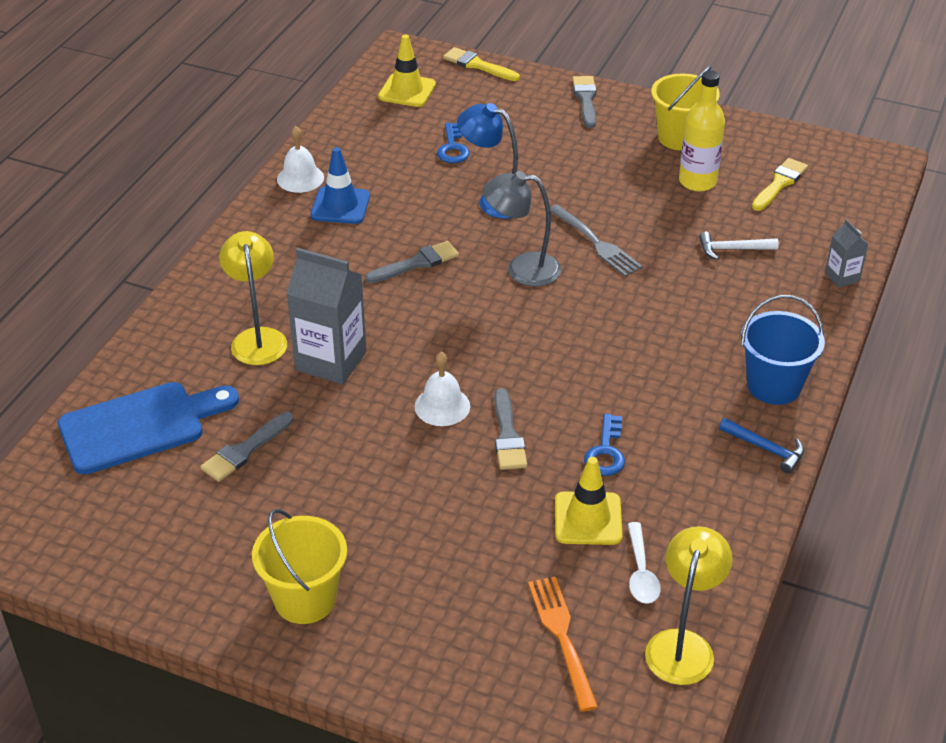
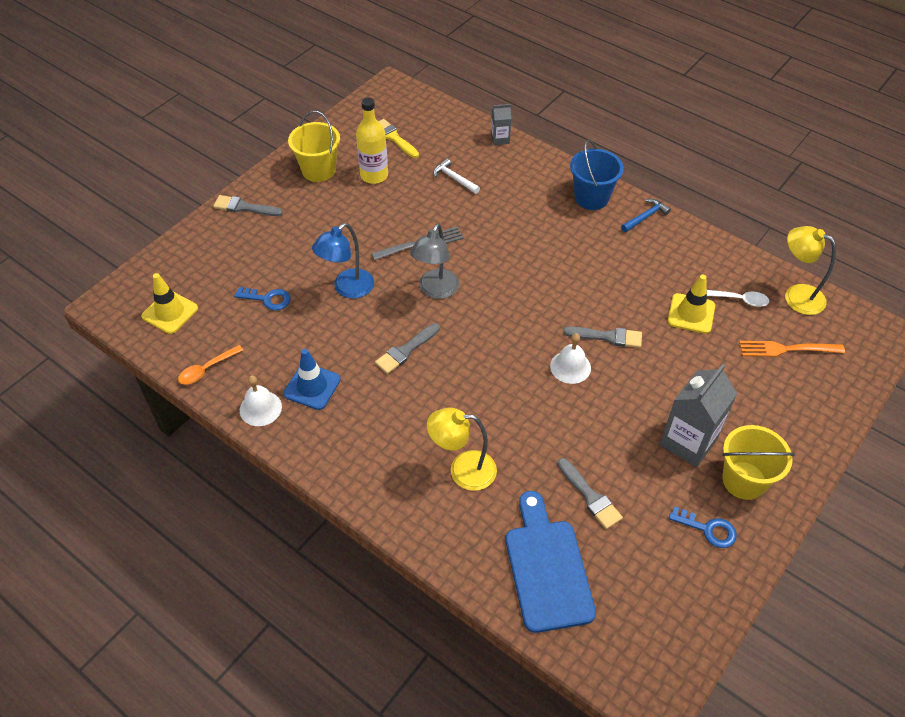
camera: 75 degrees left, 10 degrees up
grey carton [286,248,367,385] -> grey carton moved to [660,364,737,467]
grey brush [365,241,459,283] -> grey brush turned 120 degrees counterclockwise [375,323,440,374]
yellow brush [443,47,520,81] -> none
blue key [584,414,625,476] -> blue key moved to [669,506,737,548]
white hammer [699,231,779,260] -> white hammer turned 120 degrees clockwise [433,159,480,194]
none -> orange spoon [178,345,243,385]

